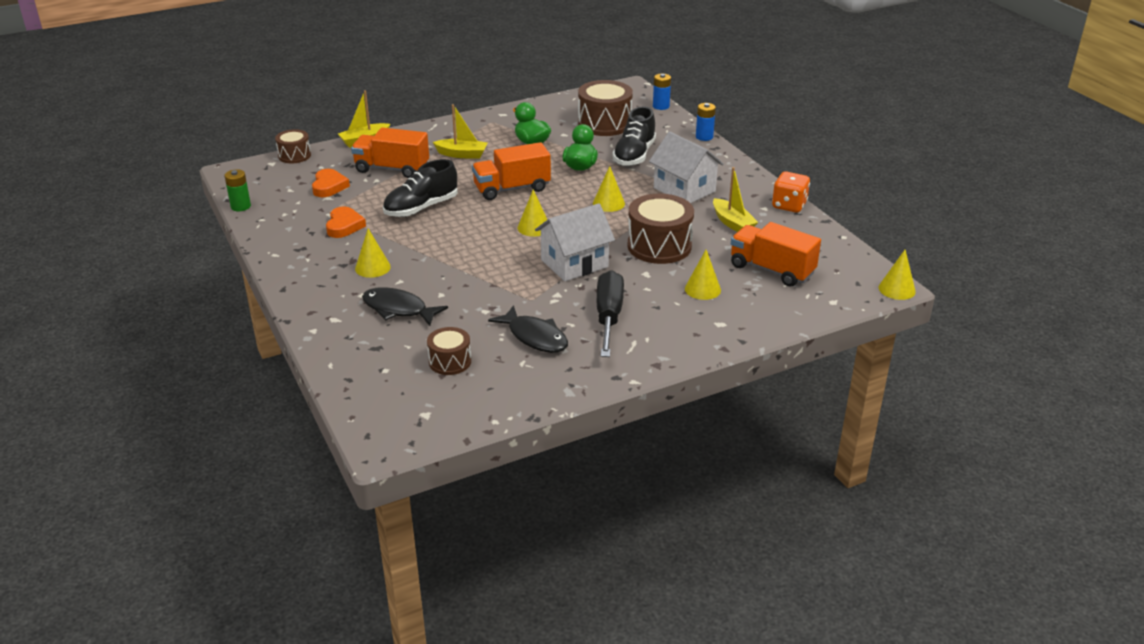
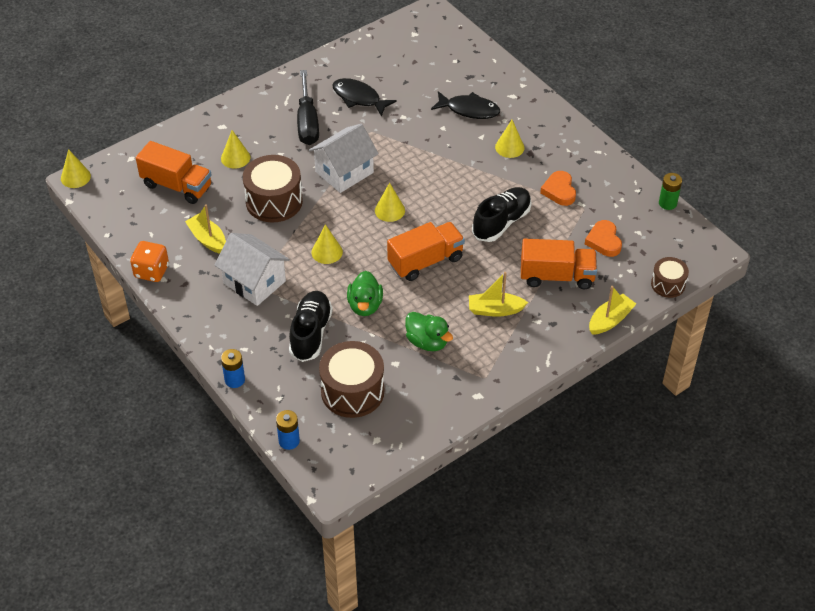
camera: 170 degrees right, 15 degrees up
brown drum [427,327,471,375] -> none

